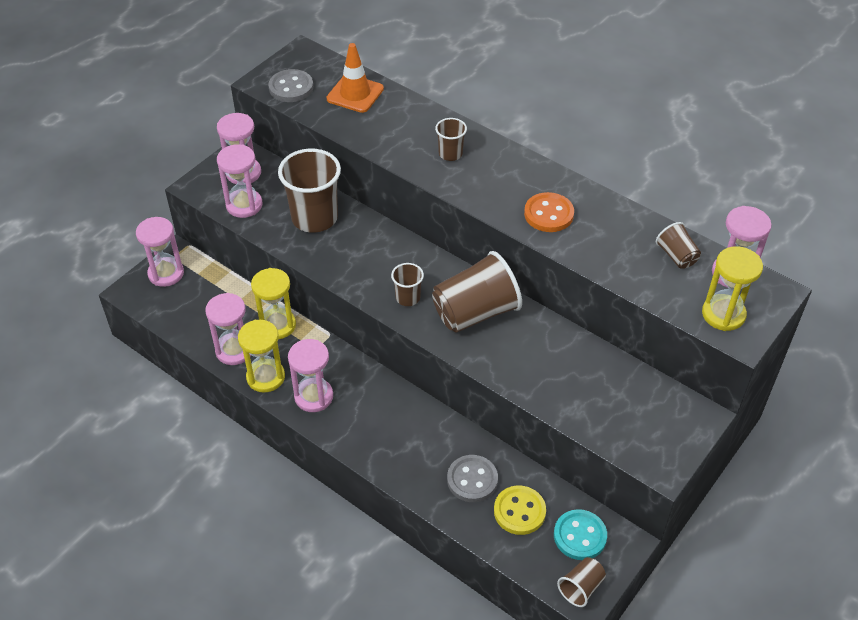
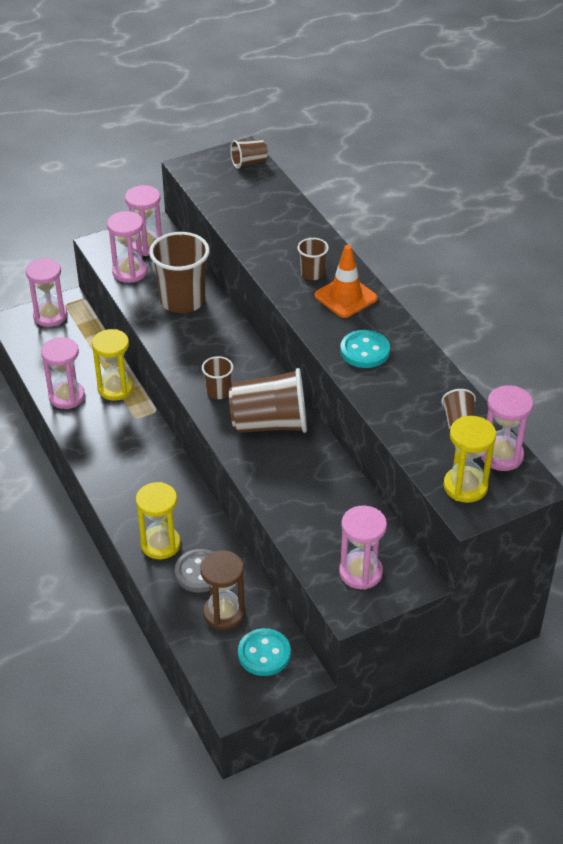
camera: 25 degrees right, 5 degrees down
yellow hourglass [238,320,285,393] -> yellow hourglass moved to [136,482,181,559]
grey button [268,69,313,102] -> none
pink hourglass [288,339,333,412] -> pink hourglass moved to [339,505,387,590]
orange traffic cone [327,43,384,113] -> orange traffic cone moved to [314,245,378,318]
yellow button [494,486,546,535] -> brown hourglass [200,550,245,630]
orange button [524,192,574,232] -> turquoise button [340,330,390,368]
brown cup [557,557,606,607] -> brown cup moved to [230,140,268,169]

